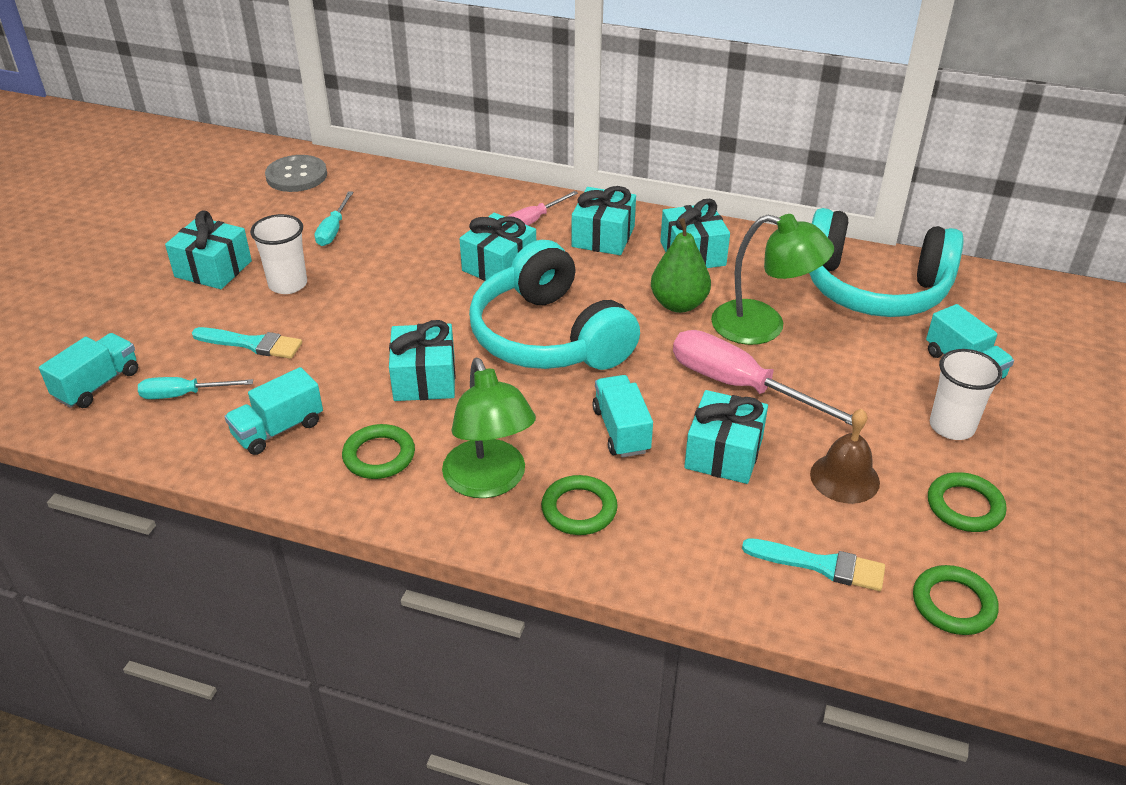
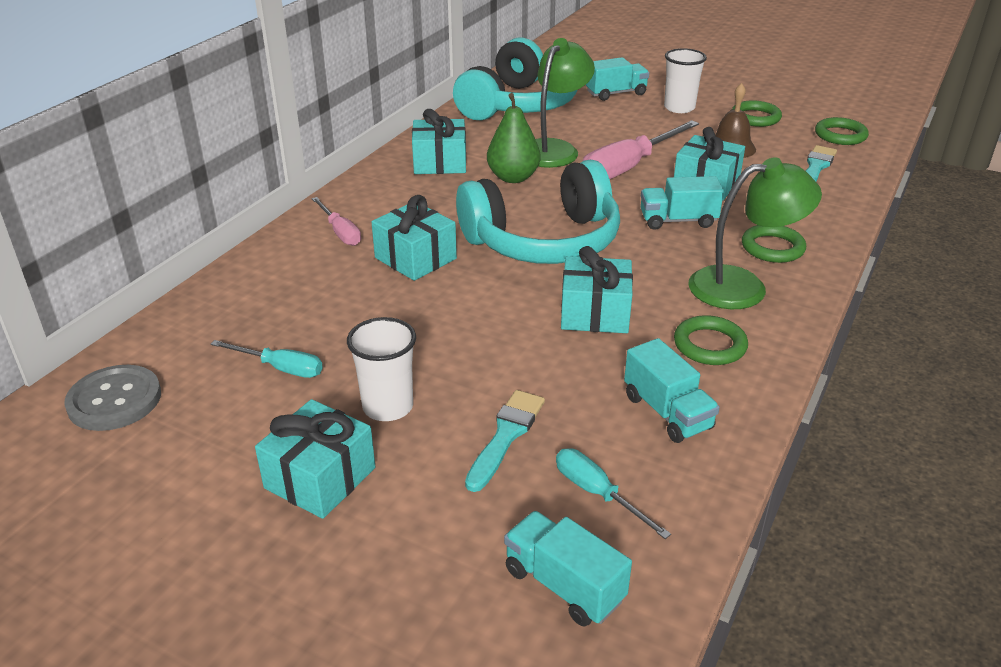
camera: 80 degrees left, 5 degrees down
turquoise screwdriver [138,377,253,399] -> turquoise screwdriver turned 135 degrees clockwise [556,448,671,539]
turquoise gift [571,186,636,255] -> none

